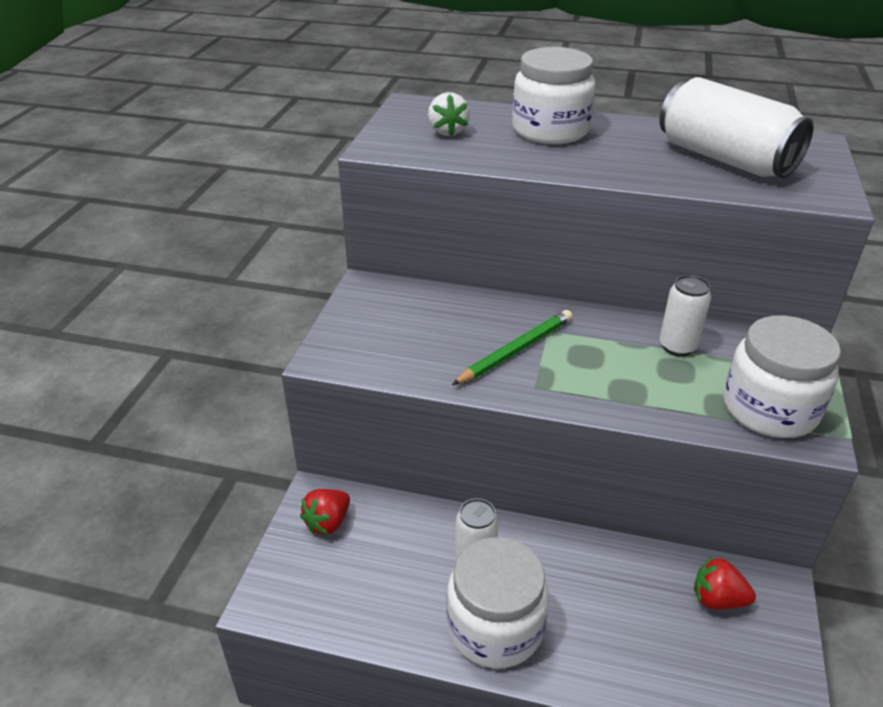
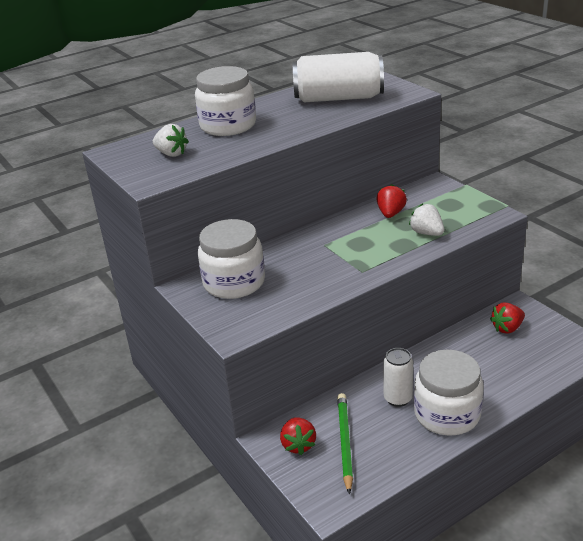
camera: 45 degrees left, 5 degrees down
green pencil [452,310,572,385] -> green pencil moved to [337,393,353,495]
white can [660,275,711,356] -> red strawberry [377,184,407,218]
white jar [723,316,841,438] -> white jar moved to [198,219,265,299]
none -> white strawberry [409,203,444,236]

